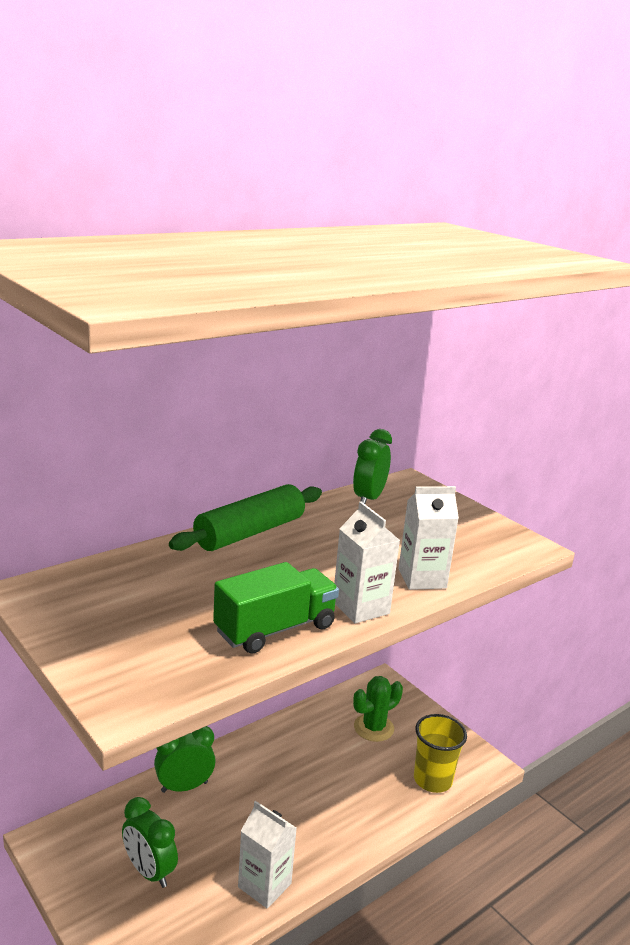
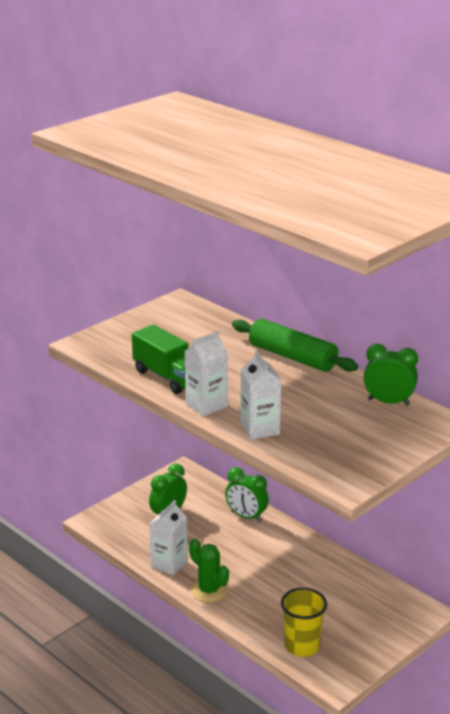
camera: 85 degrees right, 5 degrees up
green clock [154,726,216,793] -> green clock turned 150 degrees clockwise [225,467,269,522]
green cactus [353,676,403,742] -> green cactus moved to [189,539,229,602]

